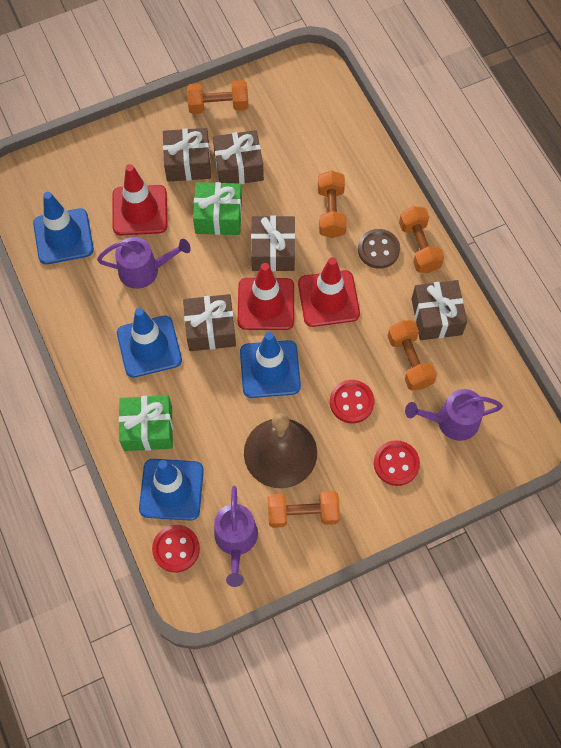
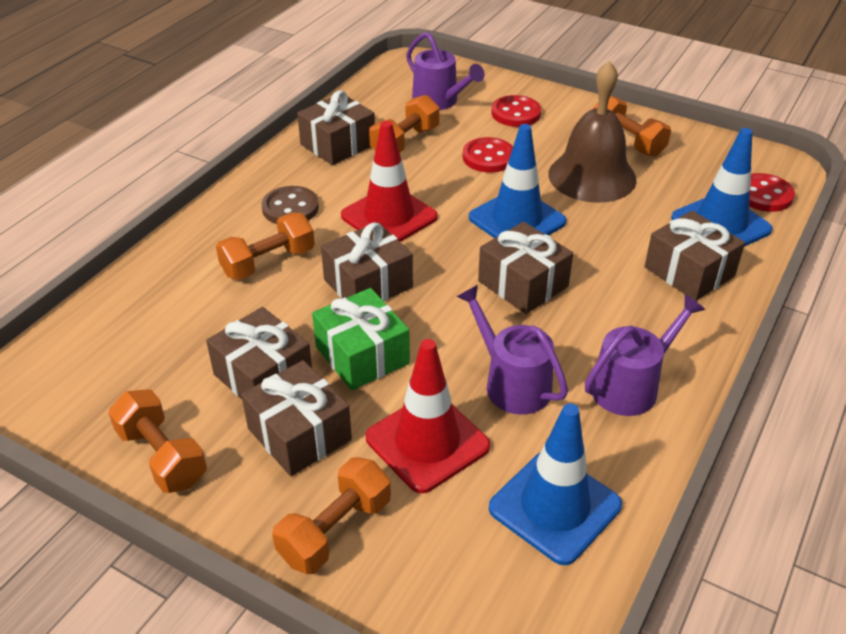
camera: 125 degrees left, 25 degrees down
blue traffic cone [117,308,182,378] -> none
green gift [119,395,173,451] -> brown gift [645,211,745,301]
purple watering can [214,486,258,587] -> purple watering can moved to [585,294,705,416]
red traffic cone [238,263,294,330] -> none
orange dumbbell [399,206,444,273] -> orange dumbbell moved to [272,457,391,574]

